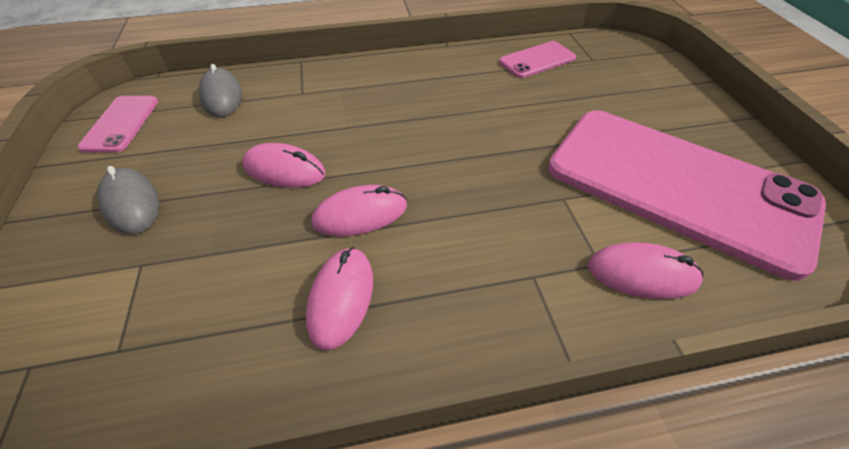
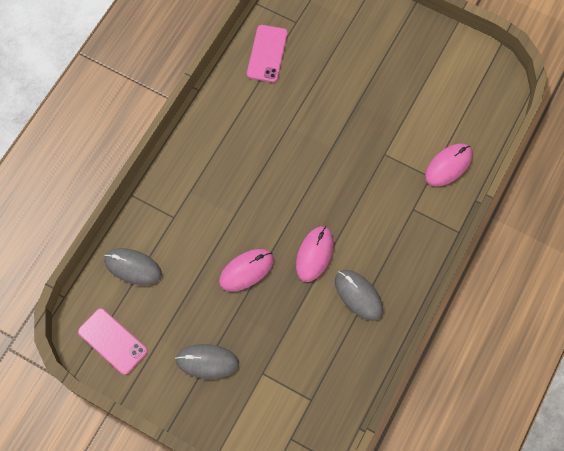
camera: 50 degrees left, 20 degrees up
pink mouse [306,247,373,351] -> grey mouse [335,270,383,321]
pink phone [548,110,826,281] -> none

